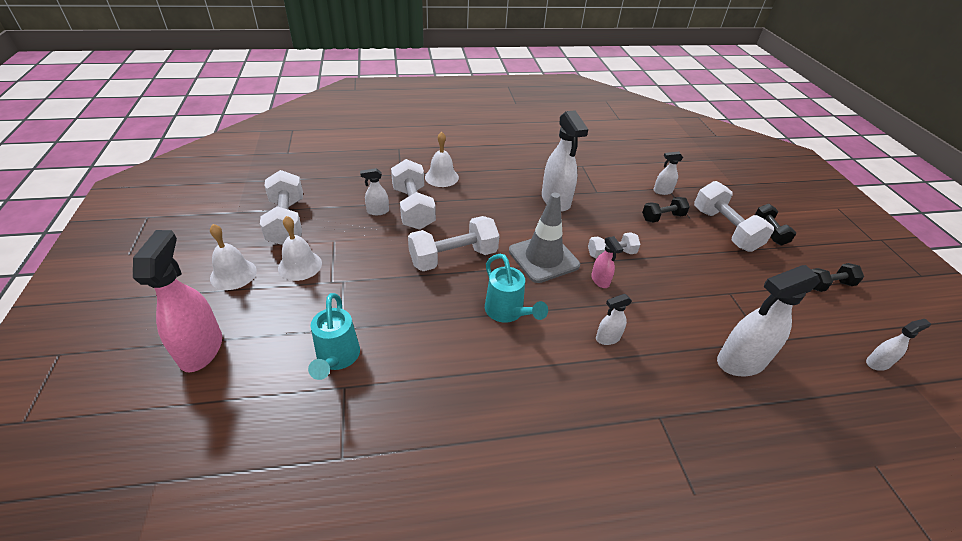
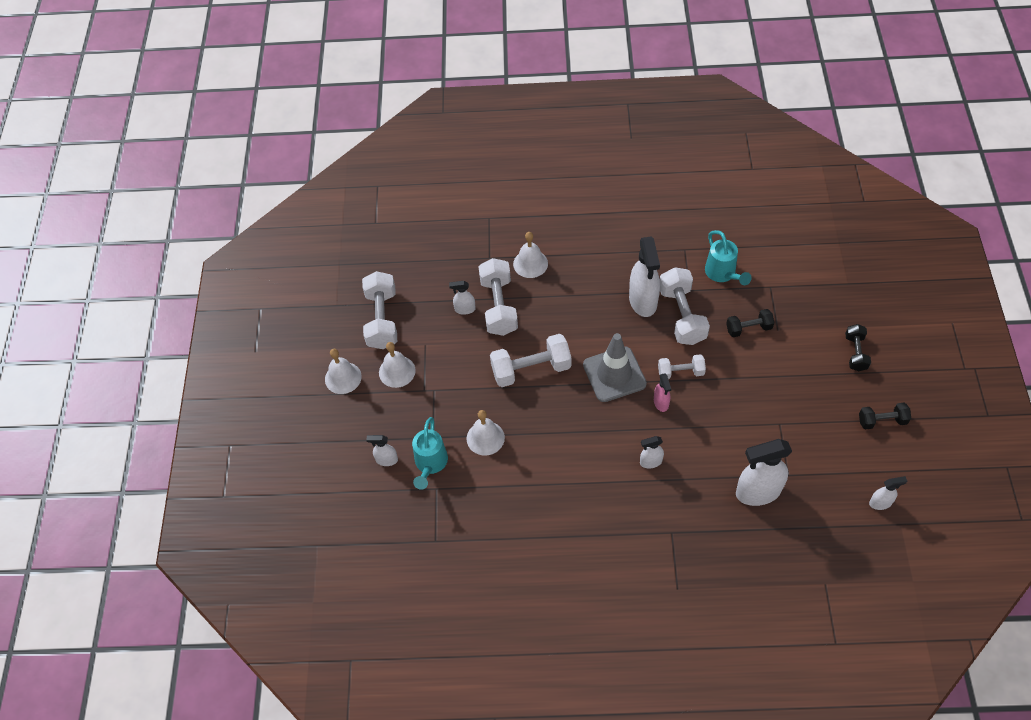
camera: 15 degrees right, 15 degrees up
pink spray bottle [133,230,222,373] -> none
turquoise watering can [485,254,548,323] -> turquoise watering can moved to [705,230,752,285]
white spray bottle [653,152,683,195] -> white spray bottle moved to [366,435,398,466]
white dumbbell [694,181,774,252] -> white dumbbell moved to [660,267,710,345]
none -> white bell [466,410,505,455]

